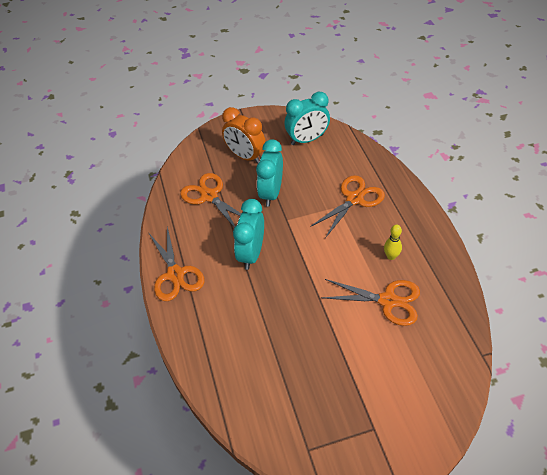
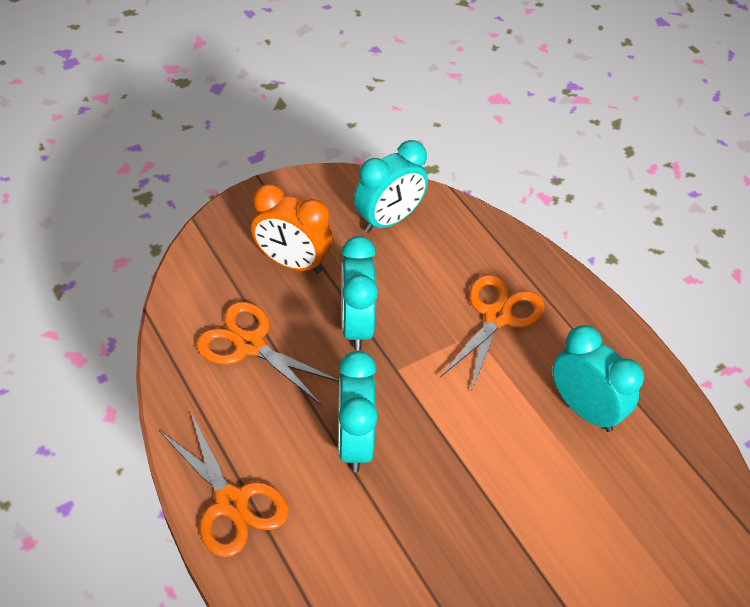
camera: 20 degrees left, 0 degrees up
orange scissors [322,279,420,326] -> none
yellow bowling pin [384,225,402,260] -> turquoise clock [552,325,644,432]

